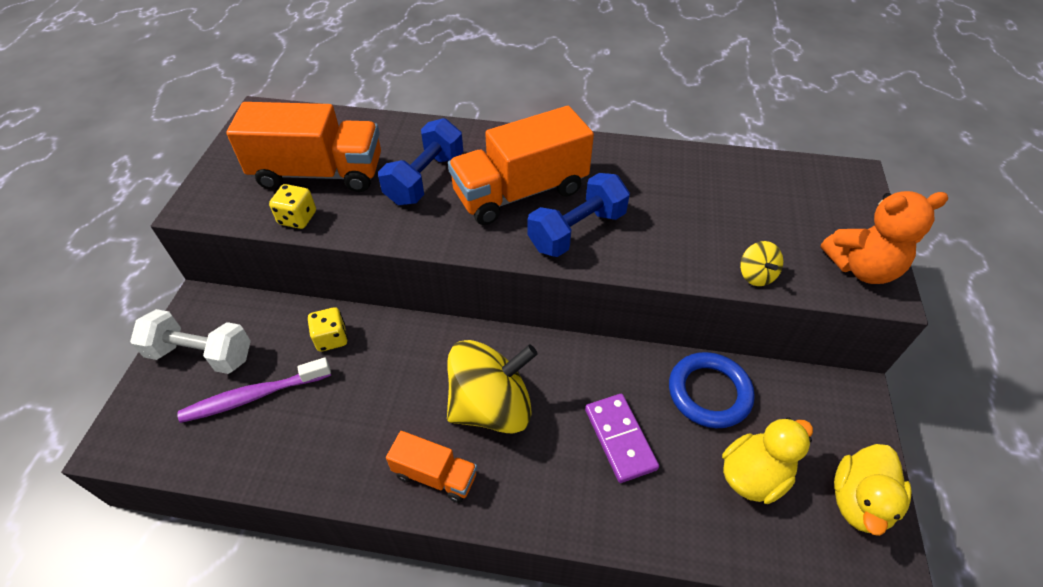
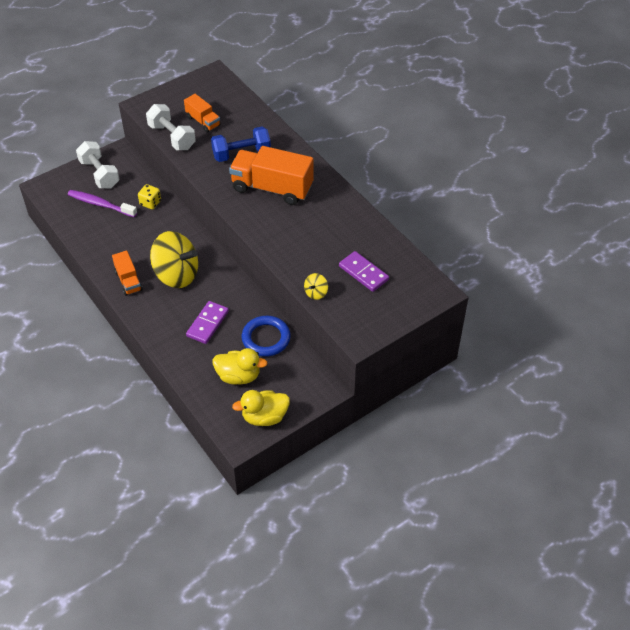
camera: 45 degrees right, 0 degrees up
orange truck [226,102,381,192] -> orange truck [184,94,220,133], size x0.53
yellow dice [269,184,316,229] -> white dumbbell [146,104,196,150]
blue dumbbell [527,173,630,257] -> none
orange teddy bear [820,191,948,284] -> none
none -> purple domino [339,251,389,292]

